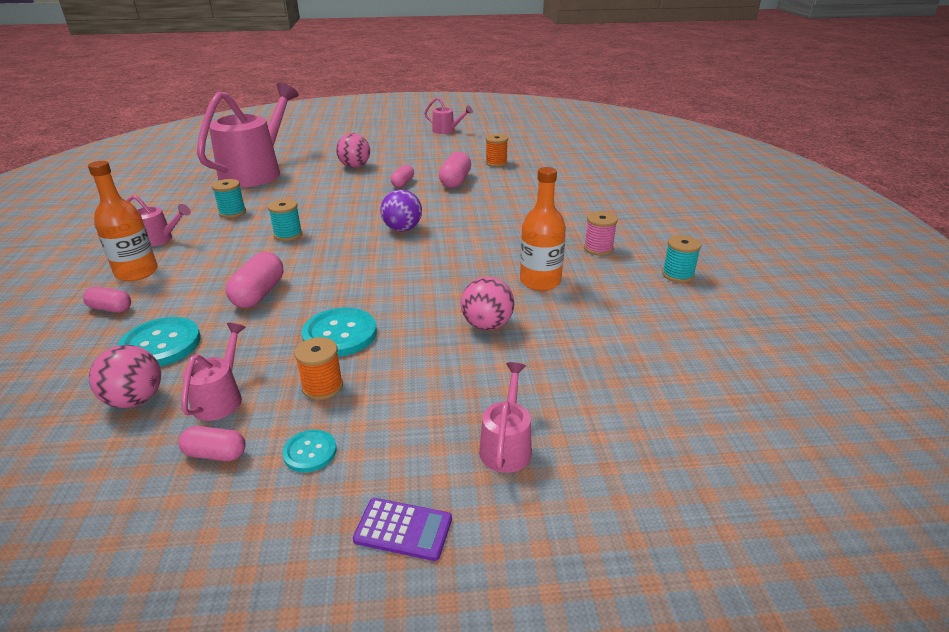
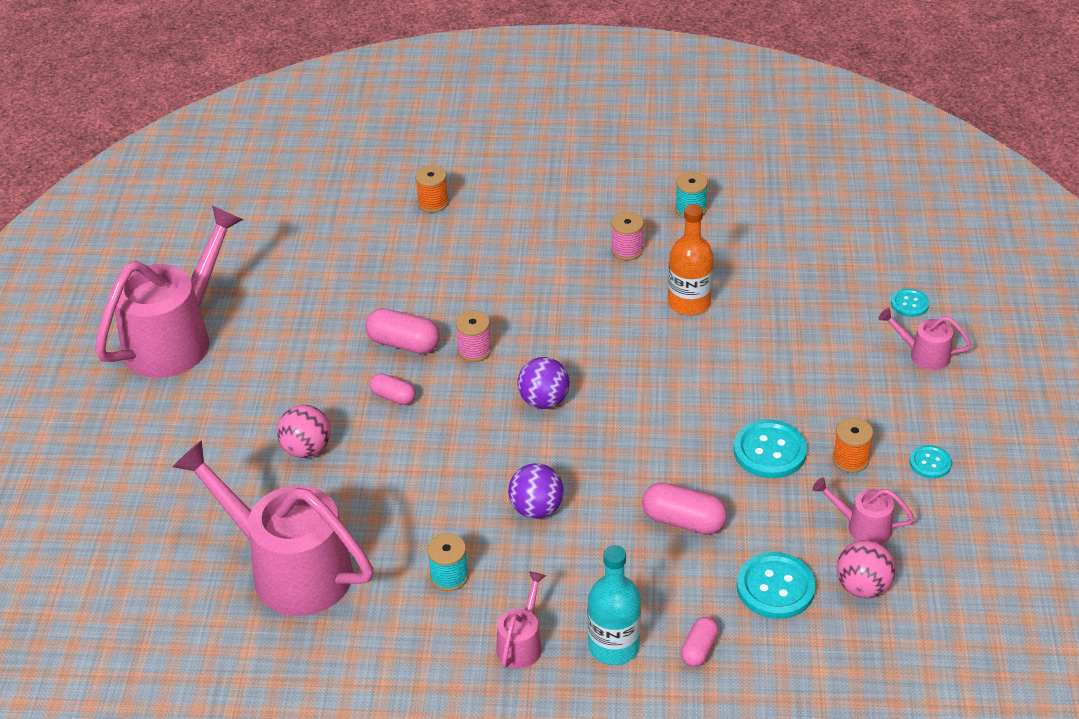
camera: 80 degrees left, 10 degrees up
orange bottle [88,161,158,281] -> turquoise bottle [588,545,641,665]
pink capsule [178,426,246,461] -> none
turquoise spool [268,199,302,241] -> purple ball [508,463,564,519]
purple calculator [353,498,452,561] -> none
pink watering can [424,97,473,134] -> pink watering can [95,205,243,378], size x2.25
pink ball [461,277,514,330] -> none
orange spool [485,134,508,167] -> orange spool moved to [415,165,449,213]
none -> pink spool [456,310,491,362]
none -> turquoise button [891,288,929,317]

